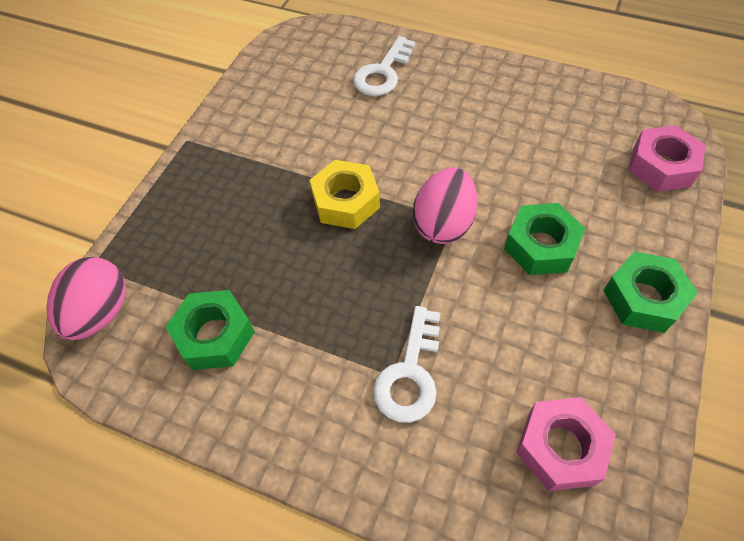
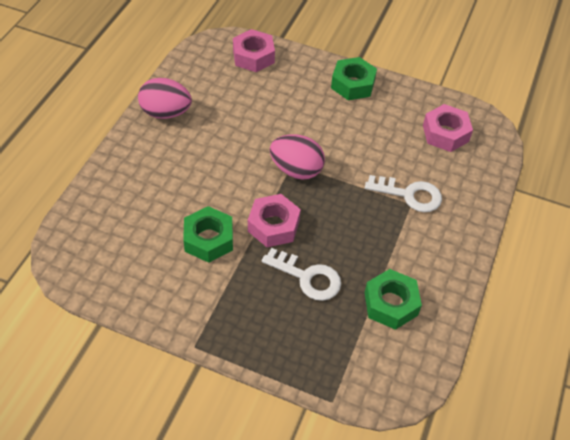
camera: 95 degrees left, 5 degrees down
pink egg [46,257,126,340] -> pink egg moved to [138,78,192,119]
yellow nut [310,160,380,229] -> pink nut [248,194,301,247]
white key [353,36,415,96] -> white key moved to [262,248,341,301]
green nut [504,203,585,275] -> green nut moved to [183,206,233,263]

